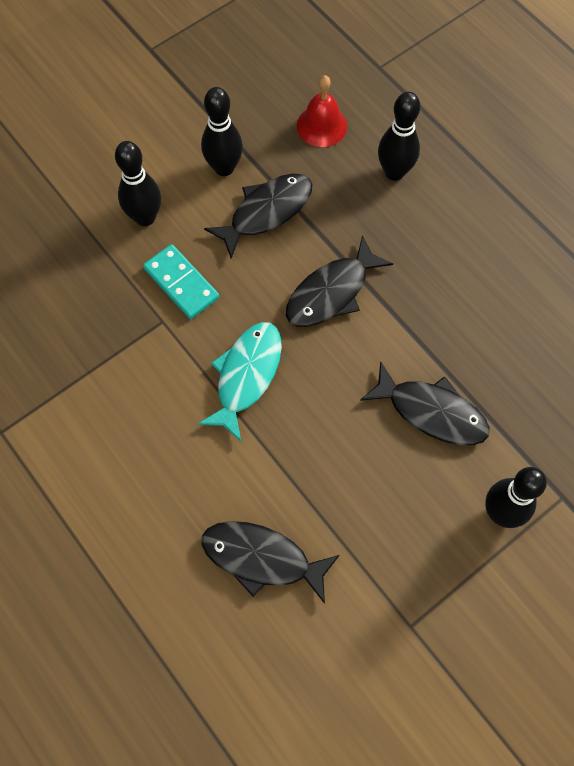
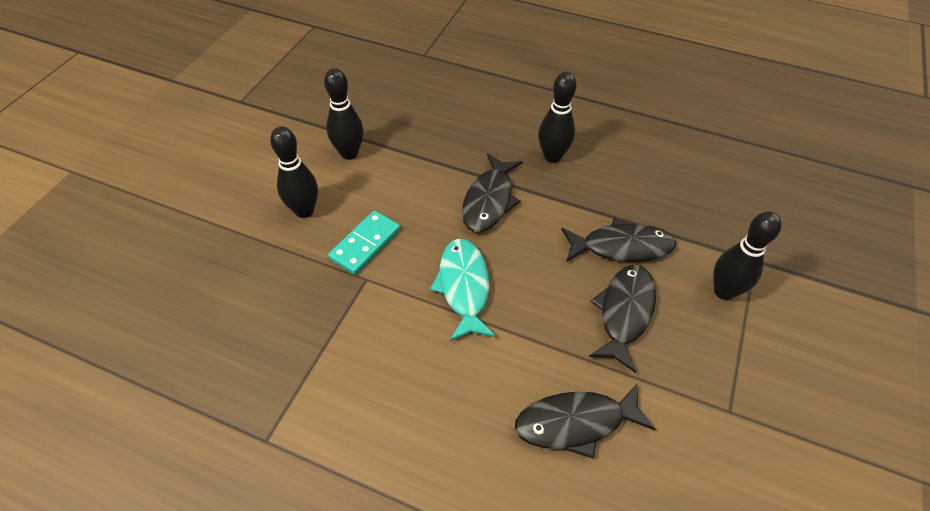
camera: 30 degrees left, 15 degrees down
turquoise domino [143,244,219,319] -> turquoise domino turned 75 degrees counterclockwise [328,210,400,275]
black fish [204,174,313,259] -> black fish moved to [589,265,656,373]
red bell [297,75,347,147] -> none
black bowling pin [378,92,420,181] -> black bowling pin moved to [538,72,577,163]

